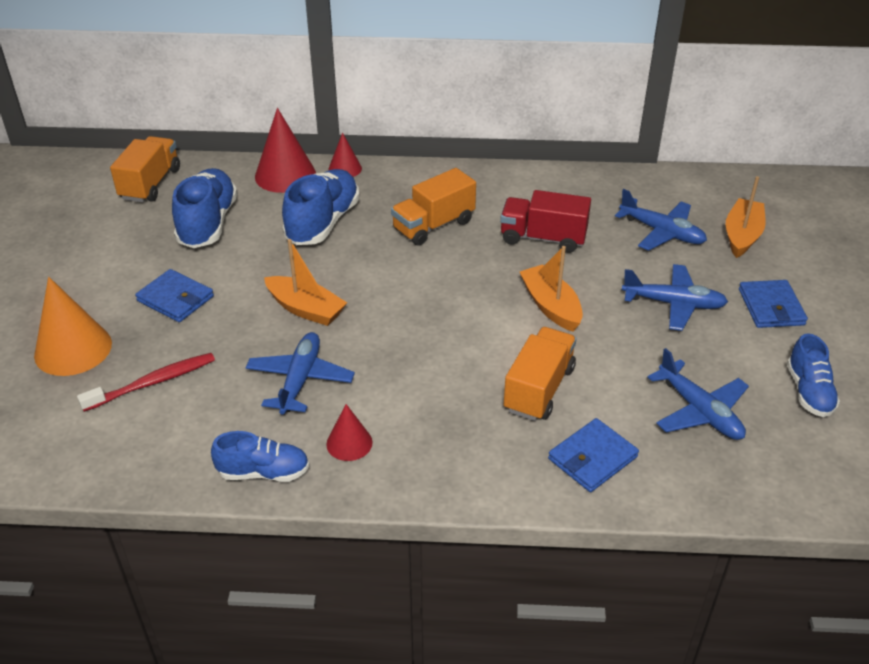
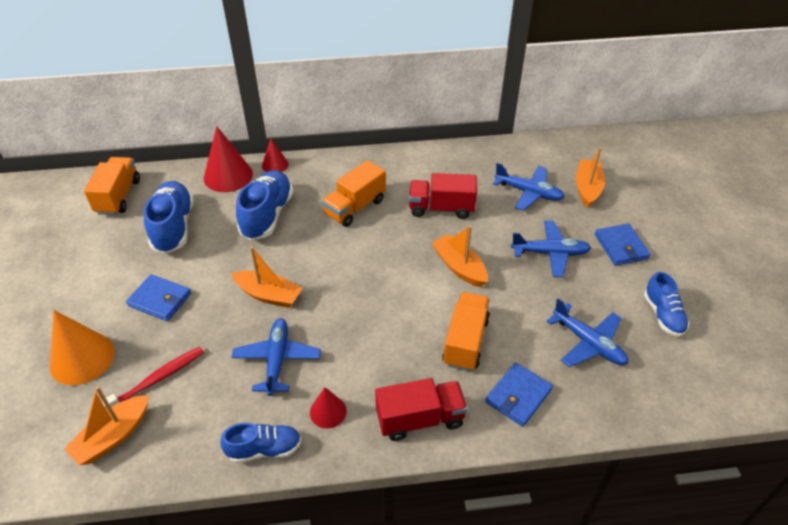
camera: 10 degrees left, 5 degrees up
none -> orange boat [64,386,149,465]
none -> red truck [375,378,468,441]

